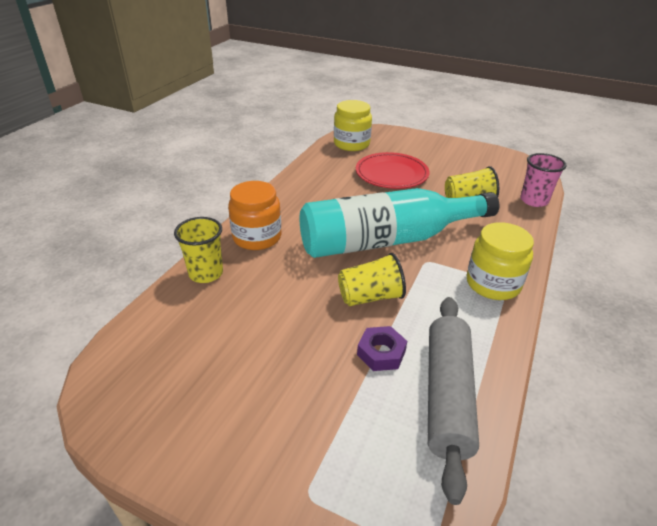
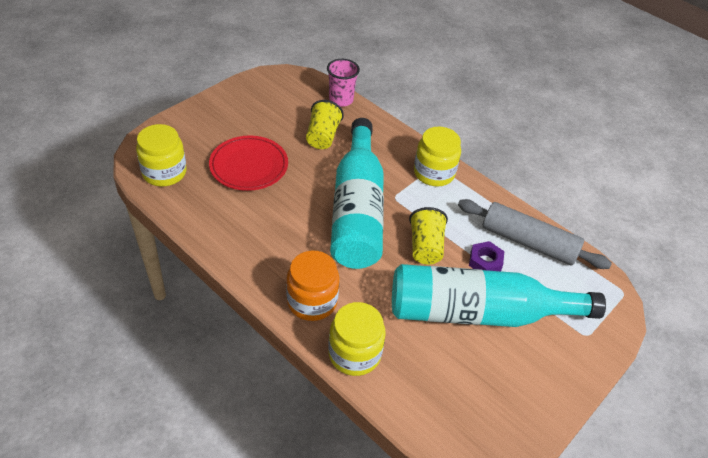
camera: 75 degrees left, 10 degrees up
yellow cup [174,217,223,283] -> yellow jar [328,302,386,376]
none -> turquoise bottle [392,264,606,327]

